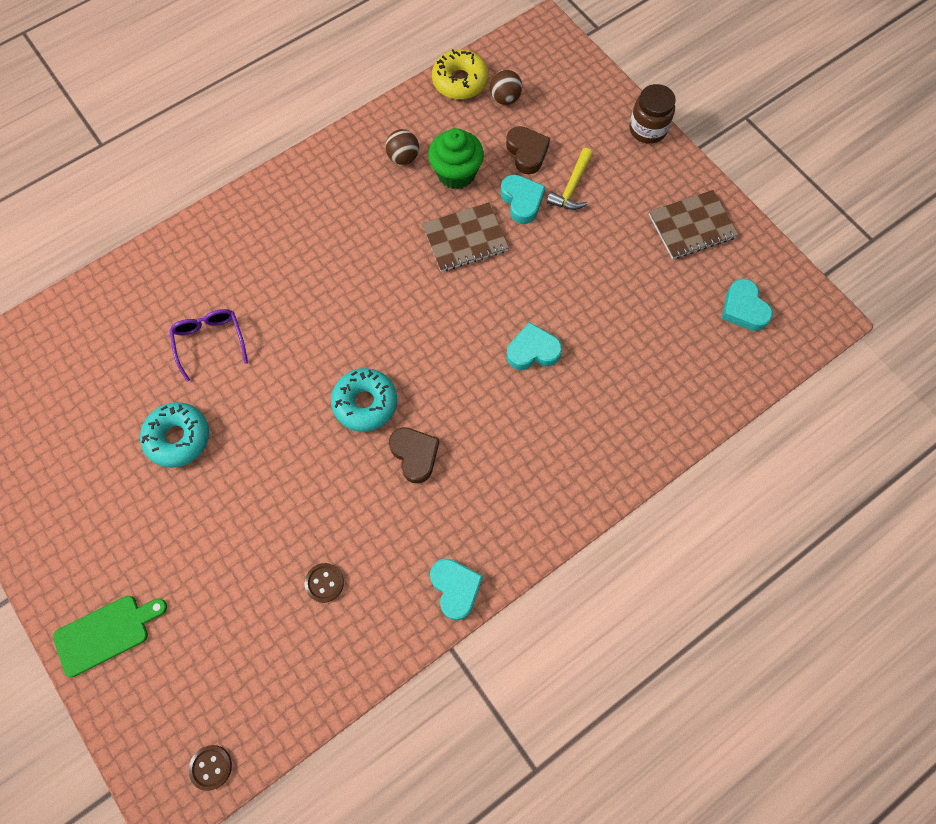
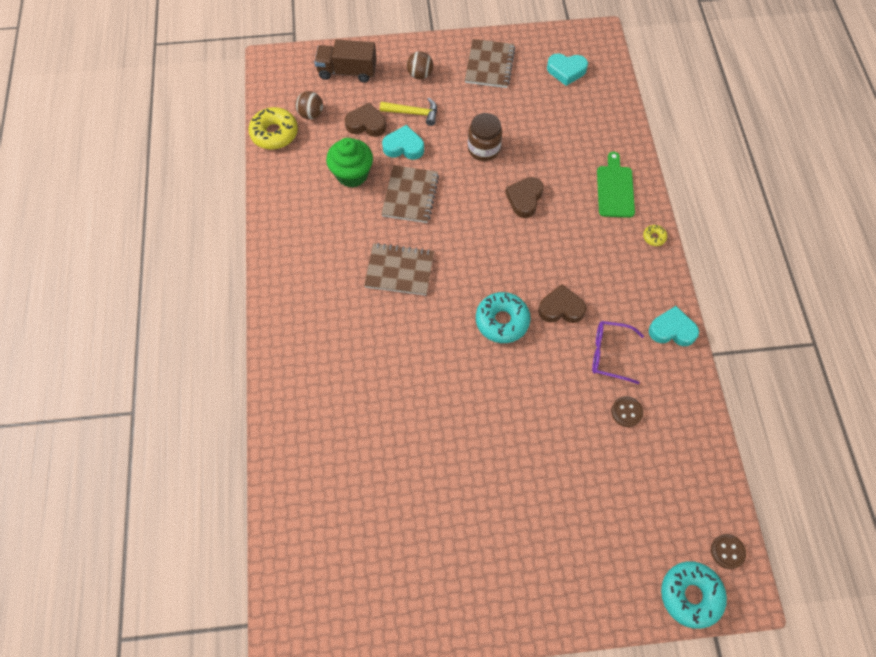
camera: 60 degrees left, 5 degrees down
green cutting board [53,596,167,677] -> green cutting board moved to [597,152,635,218]
turquoise donut [140,402,209,468] -> turquoise donut moved to [661,561,727,629]
purple glasses [169,309,248,382] -> purple glasses moved to [592,321,644,384]
brown ball [385,129,419,165] -> brown ball moved to [407,51,433,79]
turquoise heart [506,322,562,370] -> brown heart [505,177,544,218]
yellow hammer [547,148,593,210] -> yellow hammer turned 45 degrees counterclockwise [380,98,437,126]
brown jar [629,84,676,144] -> brown jar moved to [468,113,502,161]
none -> brown truck [314,40,377,83]
none -> brown notebook [364,243,434,295]
none -> yellow donut [643,225,667,246]

